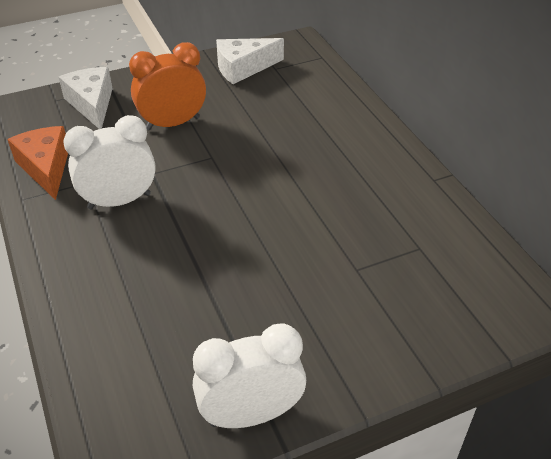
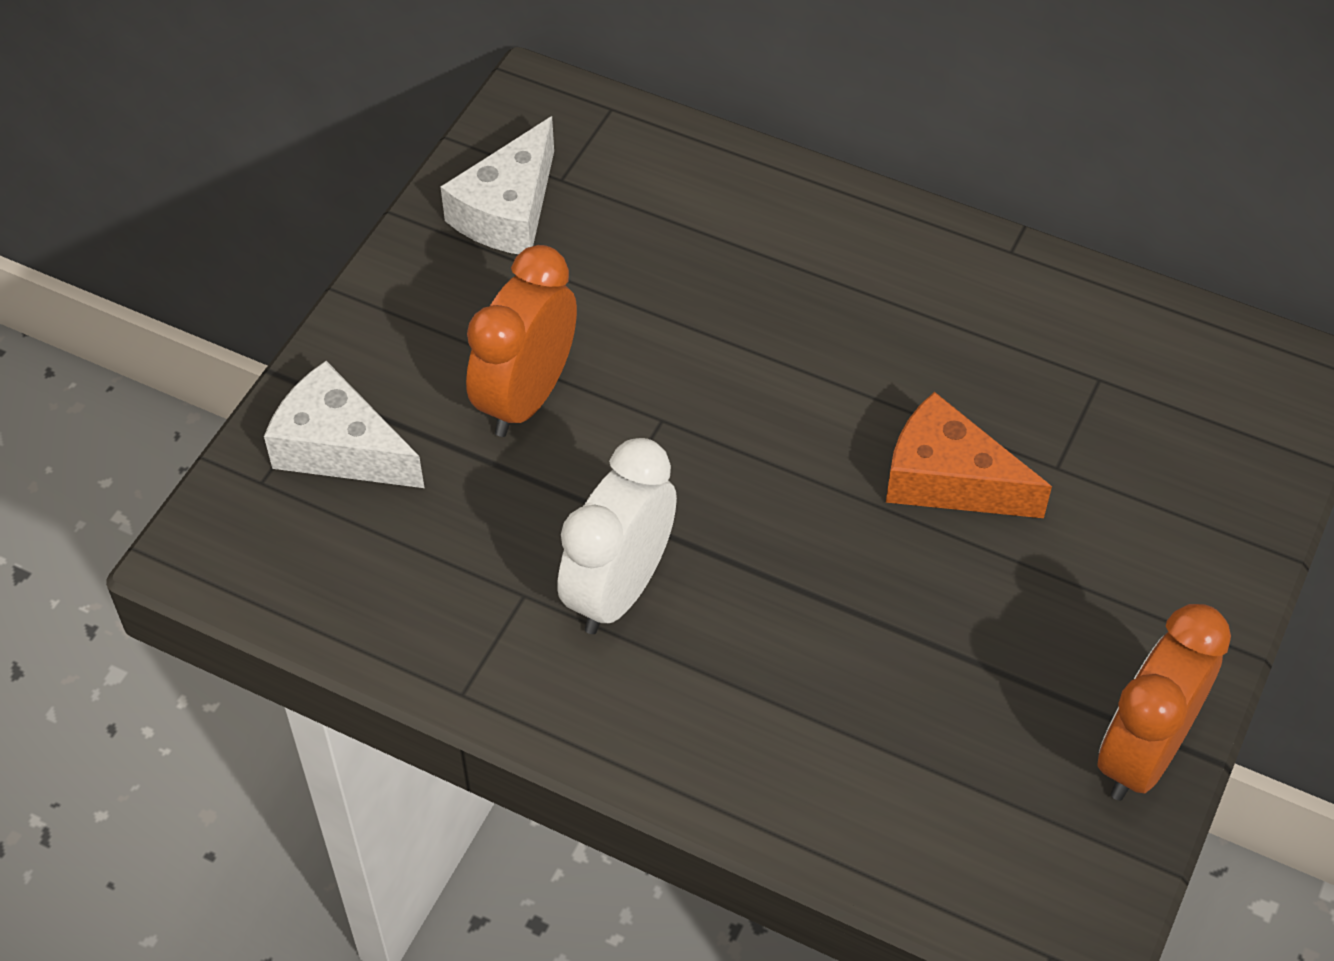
camera: 40 degrees left, 10 degrees up
orange cheese [7,126,68,200] -> orange cheese moved to [886,392,1052,518]
white clock [193,324,306,428] -> orange clock [1097,604,1231,801]

